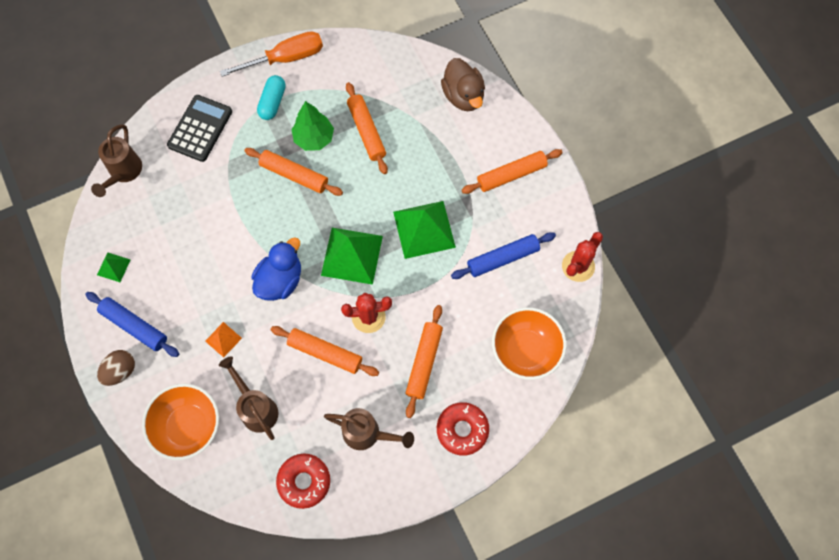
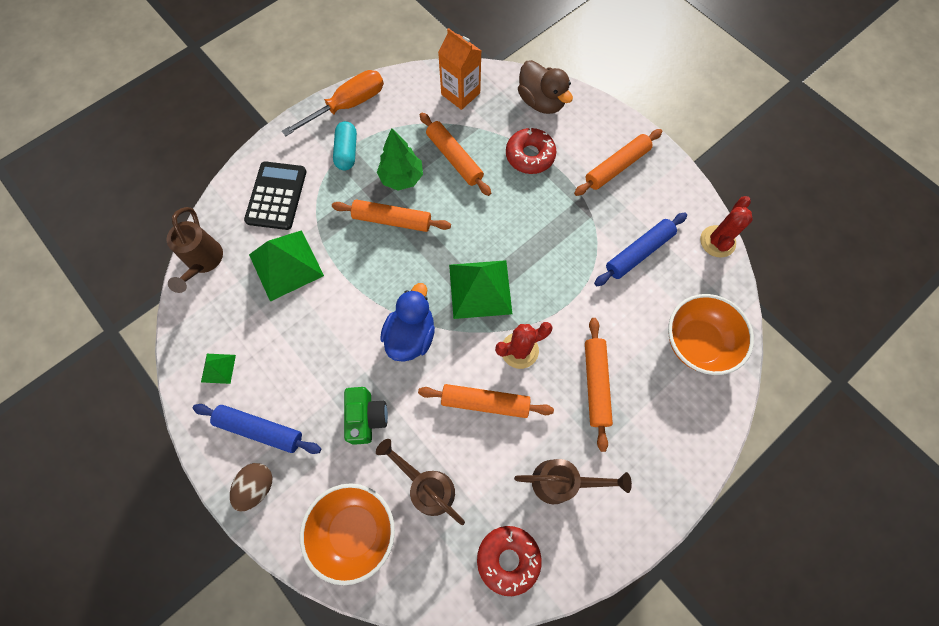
camera: 15 degrees left, 0 degrees up
orange pyramid [205,322,242,358] -> green camera [344,387,388,445]
green pyramid [393,201,456,259] -> green pyramid moved to [249,230,324,302]
red donut [437,402,489,456] -> red donut moved to [506,127,557,174]
none -> orange carton [438,28,481,110]

